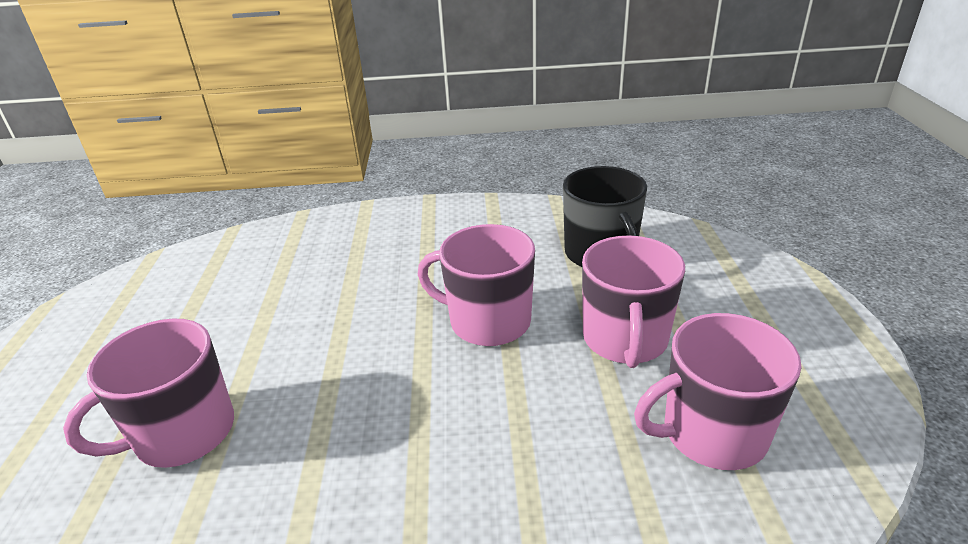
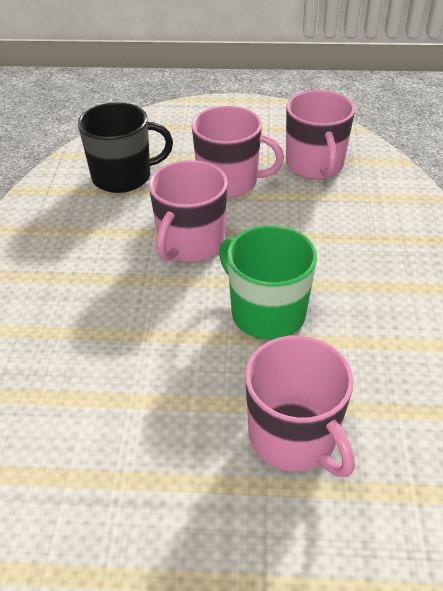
camera: 85 degrees left, 10 degrees up
none -> green mug [219,225,317,340]

